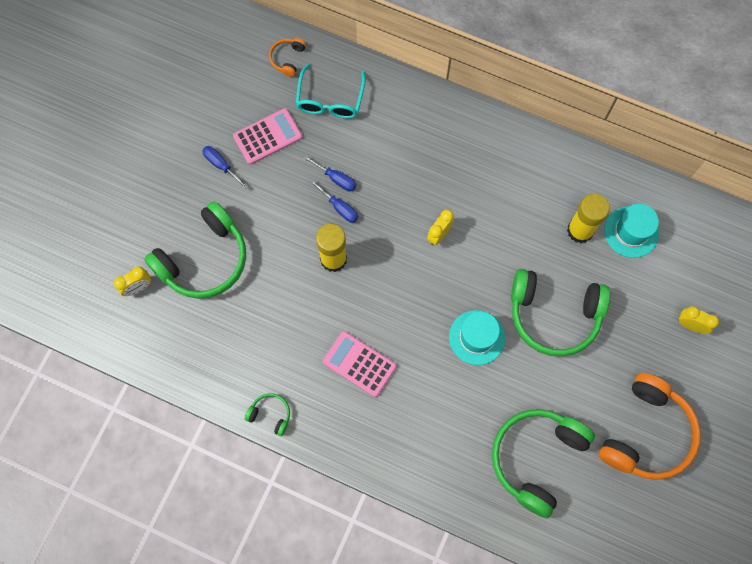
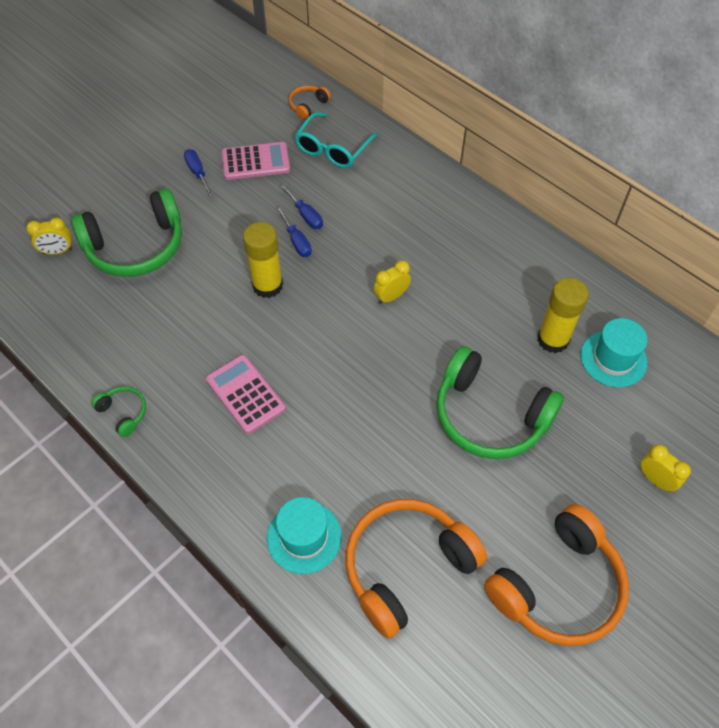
camera: 20 degrees right, 15 degrees down
turquoise hat [449,310,505,365] -> turquoise hat moved to [267,497,342,574]
green headphones [492,409,595,518] -> orange headphones [345,499,487,639]

